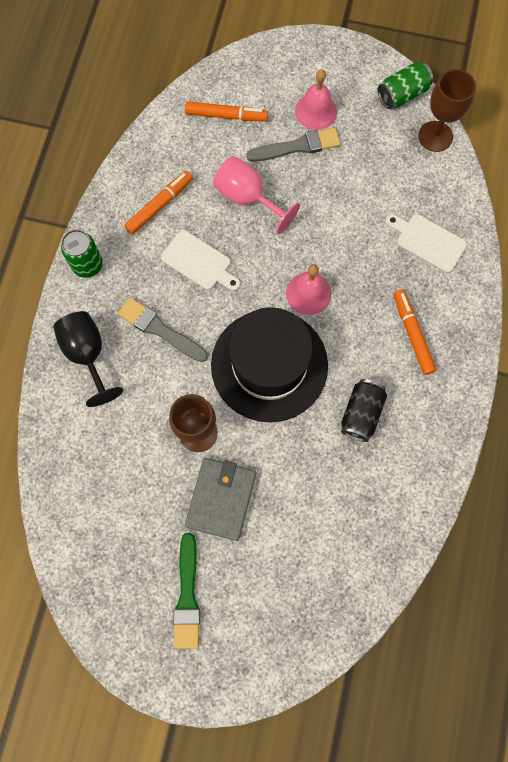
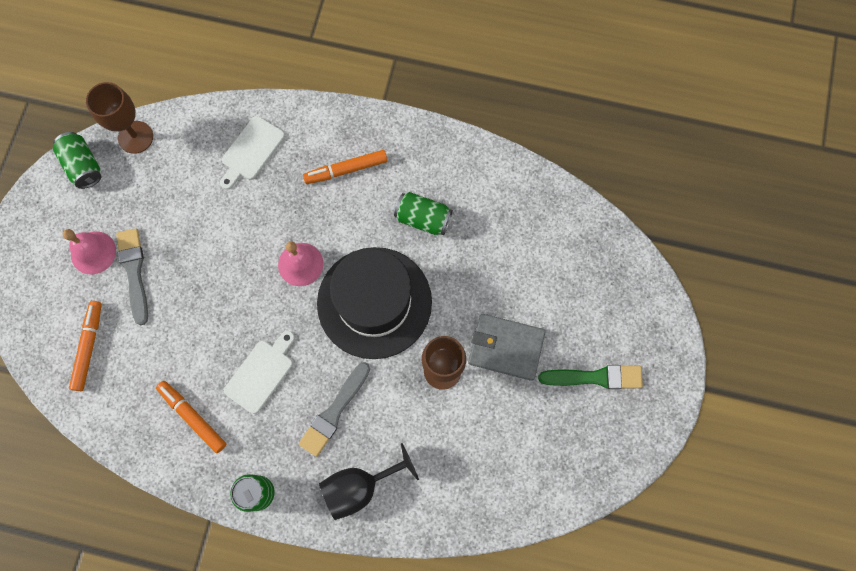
camera: 90 degrees left, 0 degrees up
pink goblet [213,156,300,234] -> none
black can [341,379,387,442] -> green can [394,192,453,235]

